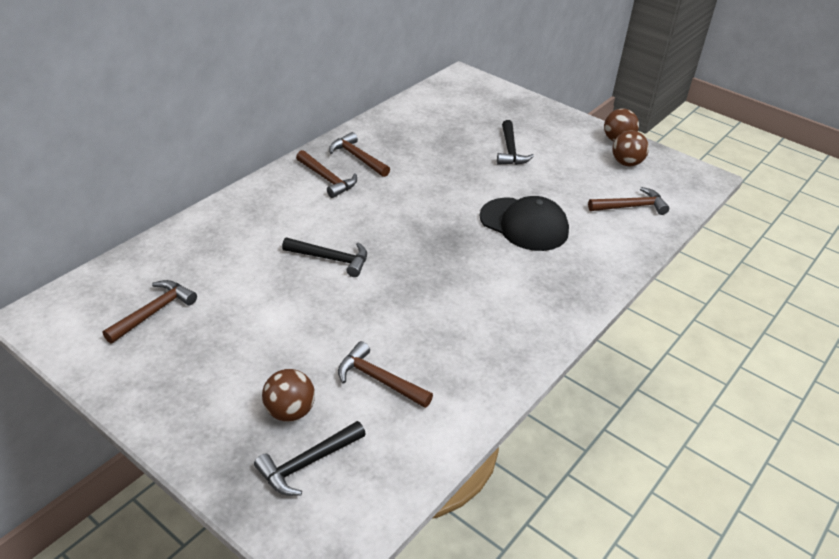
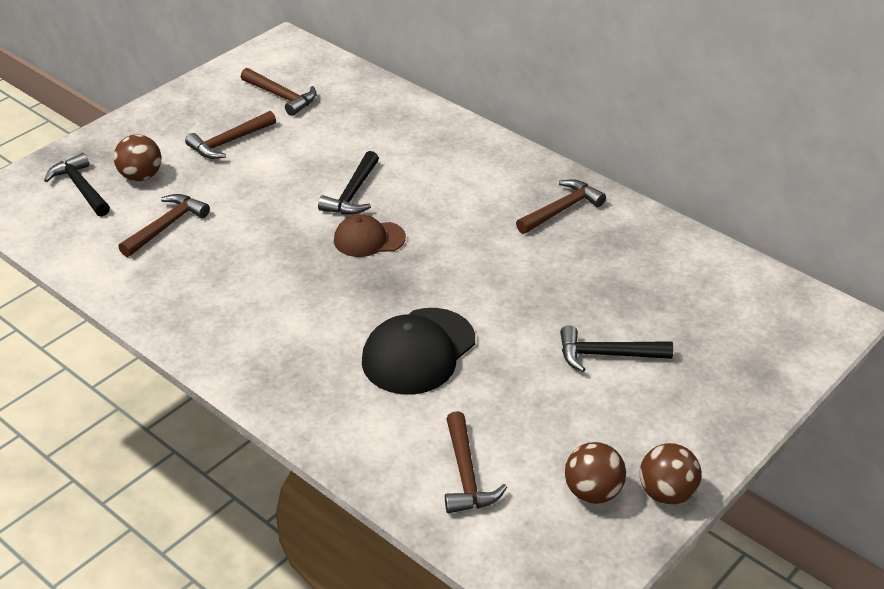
camera: 95 degrees right, 0 degrees up
brown hammer [296,150,357,198] -> brown hammer moved to [185,111,276,159]
none -> brown cap [334,214,406,257]

